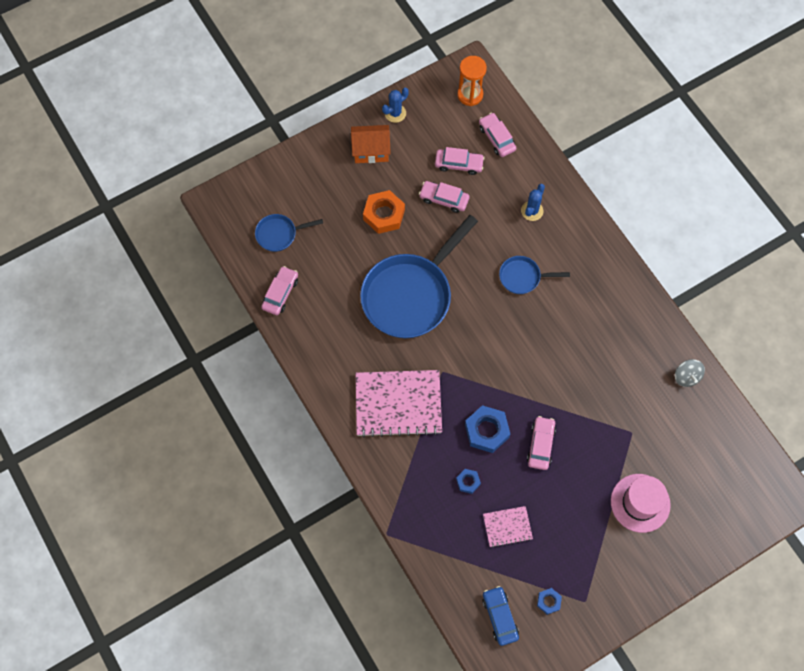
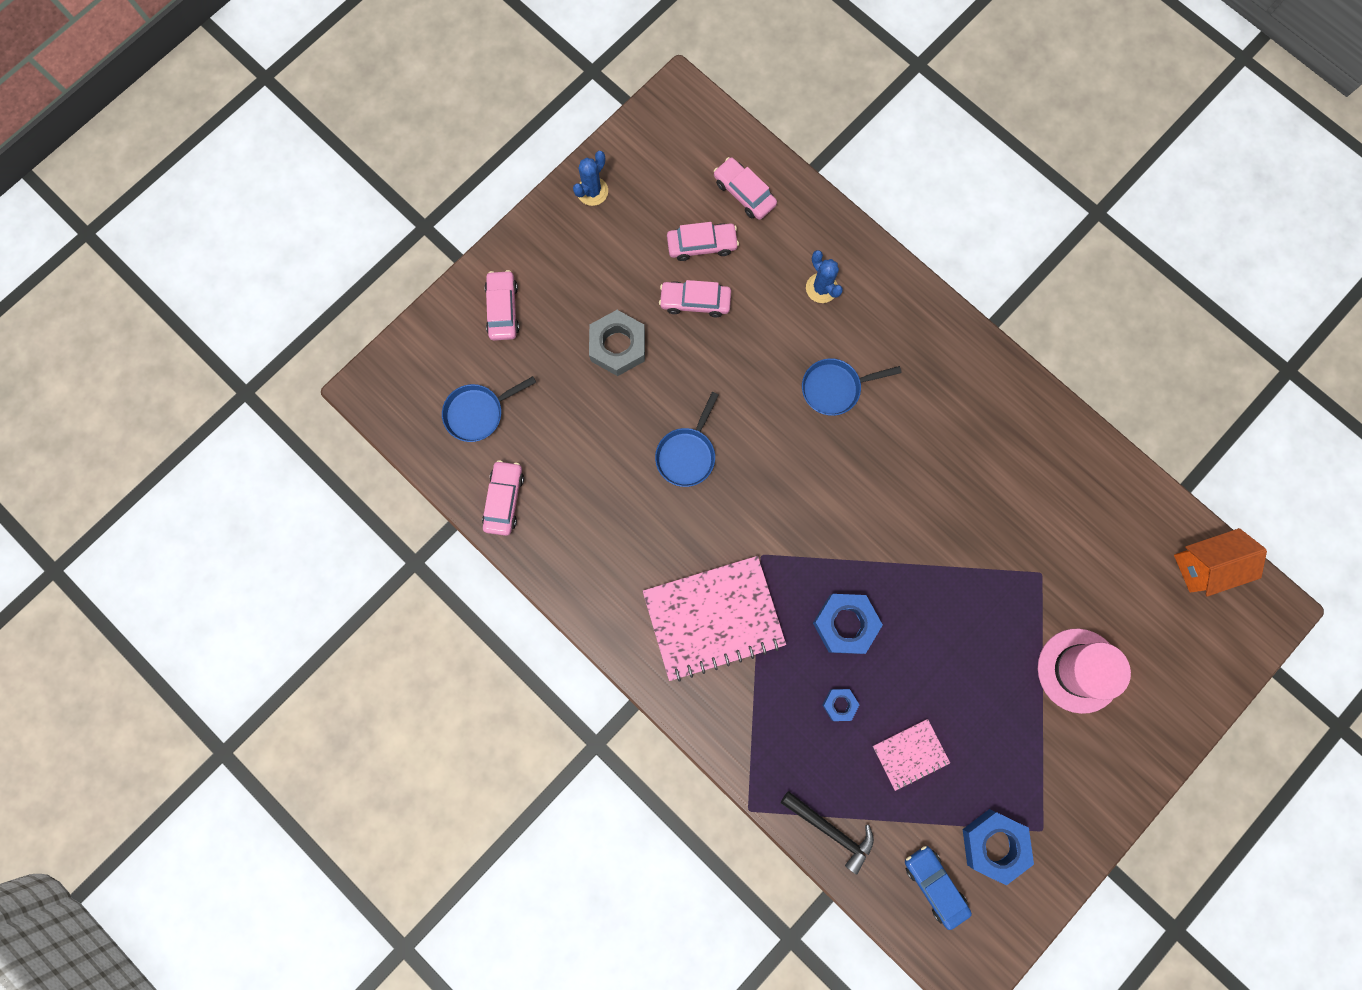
camera: 15 degrees left, 10 degrees up
orange house [351,125,391,163] -> orange house moved to [1174,528,1267,597]
blue pan [360,215,478,338] -> blue pan [655,392,719,487], size x0.46
orange nut [363,190,405,234] -> grey nut [589,310,645,376]
orange hourglass [457,56,487,106] -> none
blue cactus [521,184,545,221] -> blue cactus turned 45 degrees counterclockwise [806,250,843,303]
pink car [527,416,556,470] -> pink car moved to [485,270,520,341]
blue nut [537,588,562,615] -> blue nut [963,809,1034,886], size x1.89
grey spinning top [675,359,705,387] -> none
none -> black hammer [781,791,874,875]

